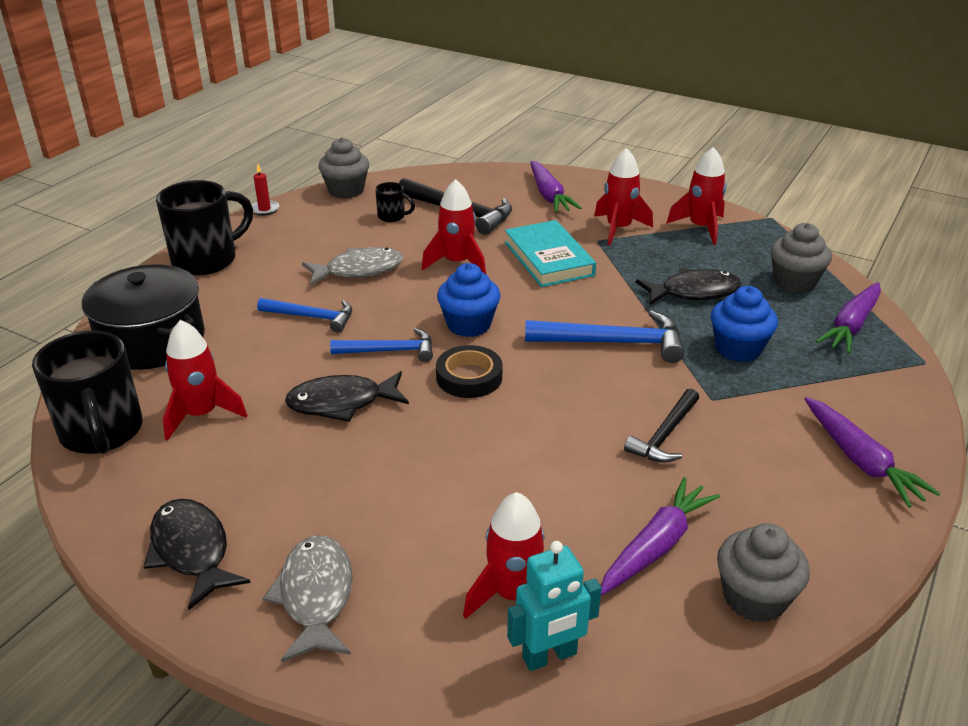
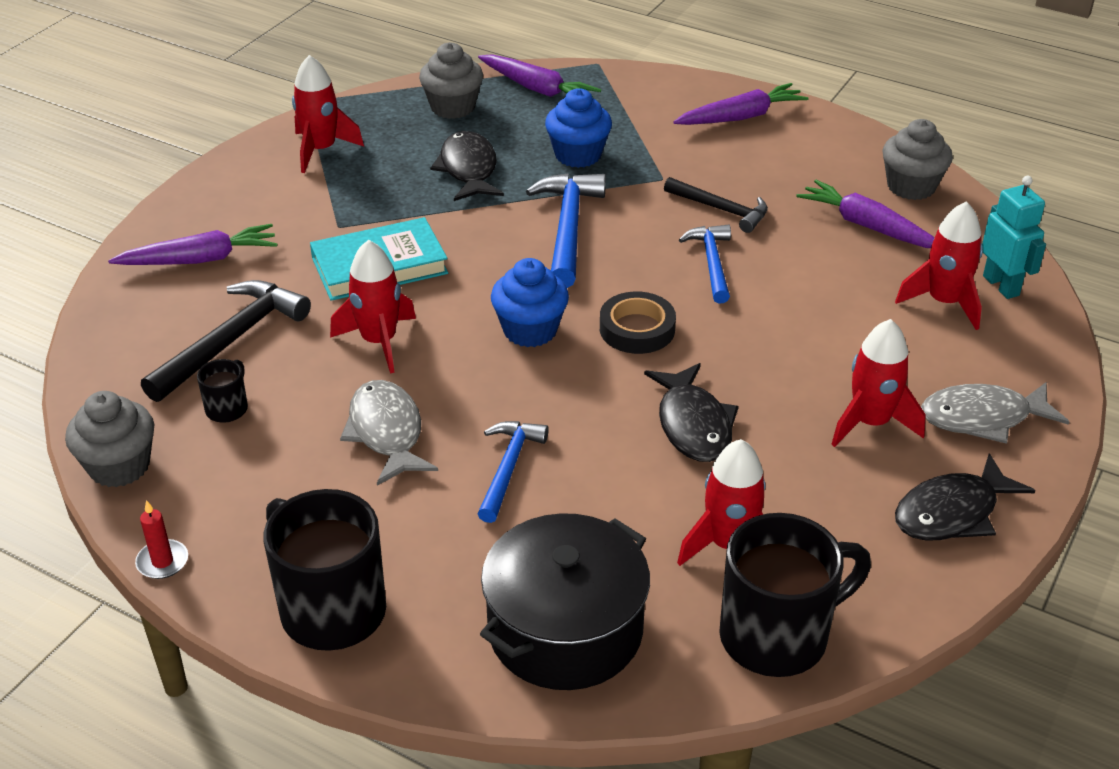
camera: 90 degrees left, 5 degrees up
blue hammer [330,328,433,362] -> blue hammer moved to [679,225,731,303]
red rocket [594,148,653,245] -> red rocket moved to [831,319,926,447]

